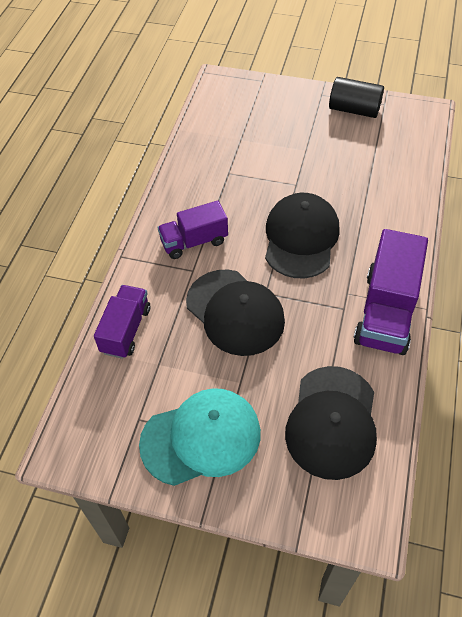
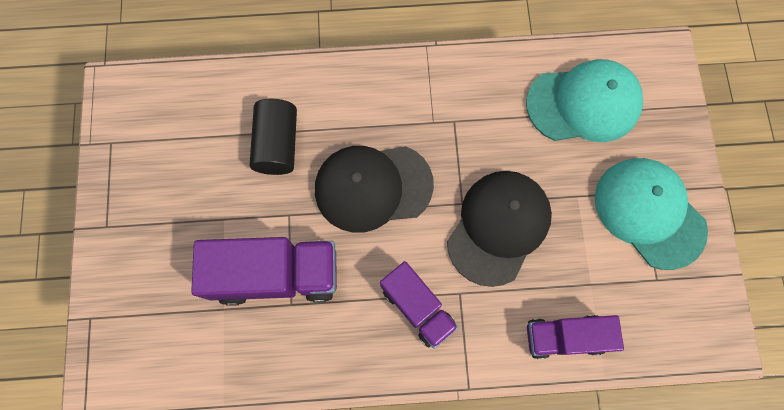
camera: 110 degrees left, 20 degrees up
black cap [285,366,377,480] -> turquoise cap [526,59,643,142]
black cylinder [329,77,384,118] -> black cylinder moved to [250,99,297,175]
purple truck [353,229,428,355] -> purple truck moved to [191,237,337,306]

